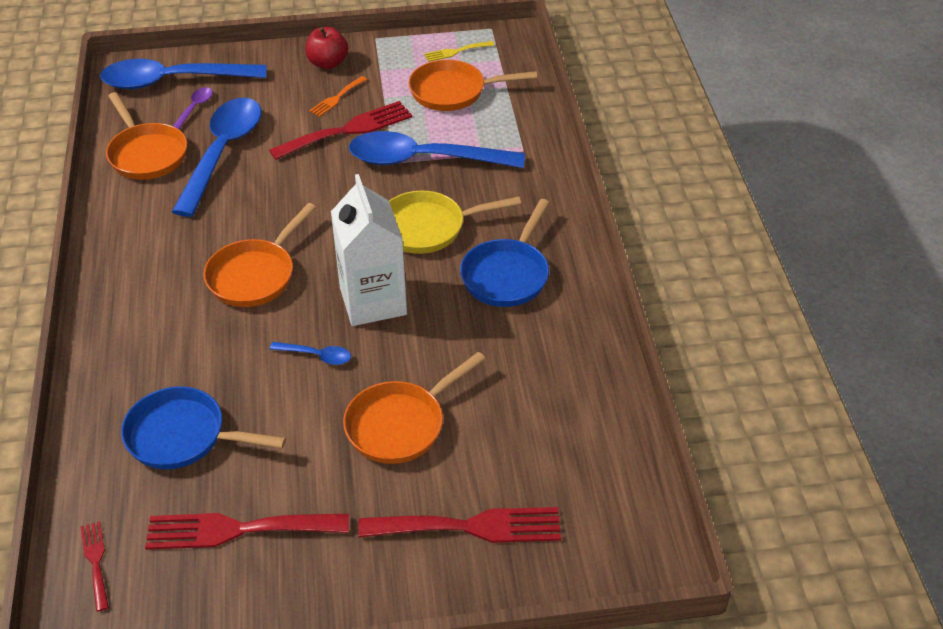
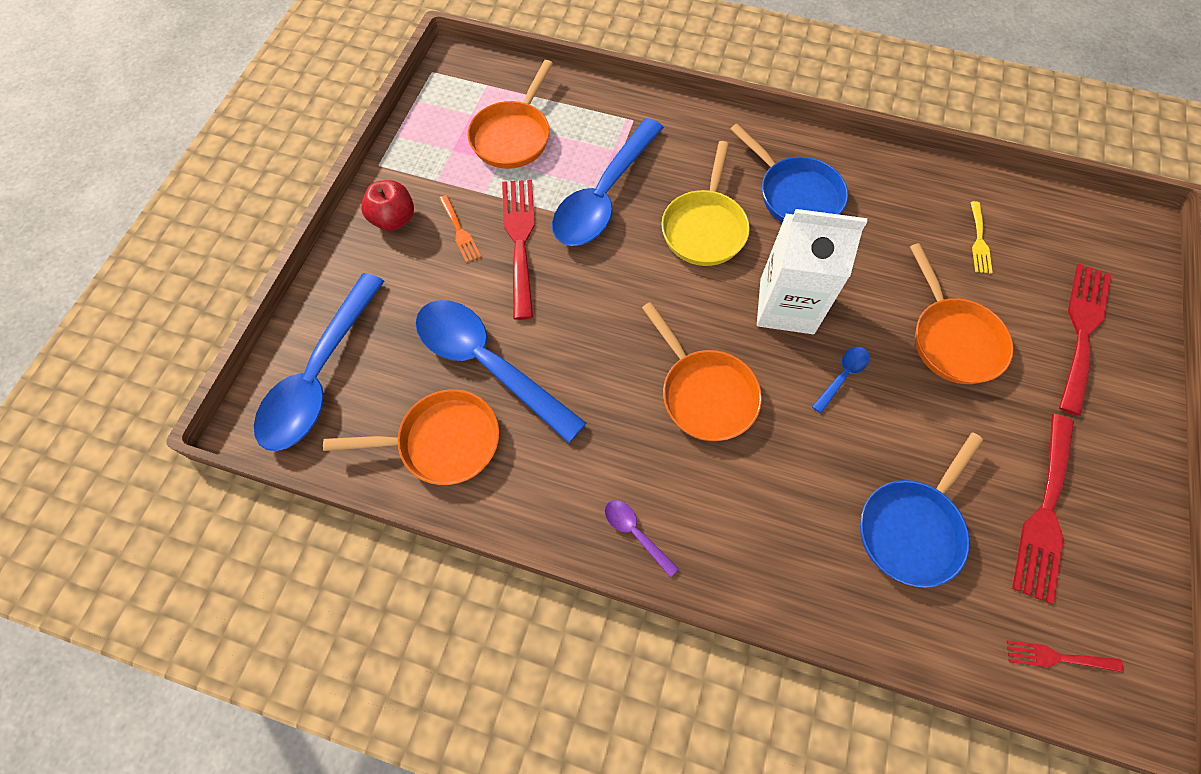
camera: 65 degrees left, 20 degrees up
purple spoon [173,87,213,129] -> purple spoon moved to [605,500,679,578]
yellow fork [424,41,494,62] -> yellow fork moved to [970,201,993,274]

